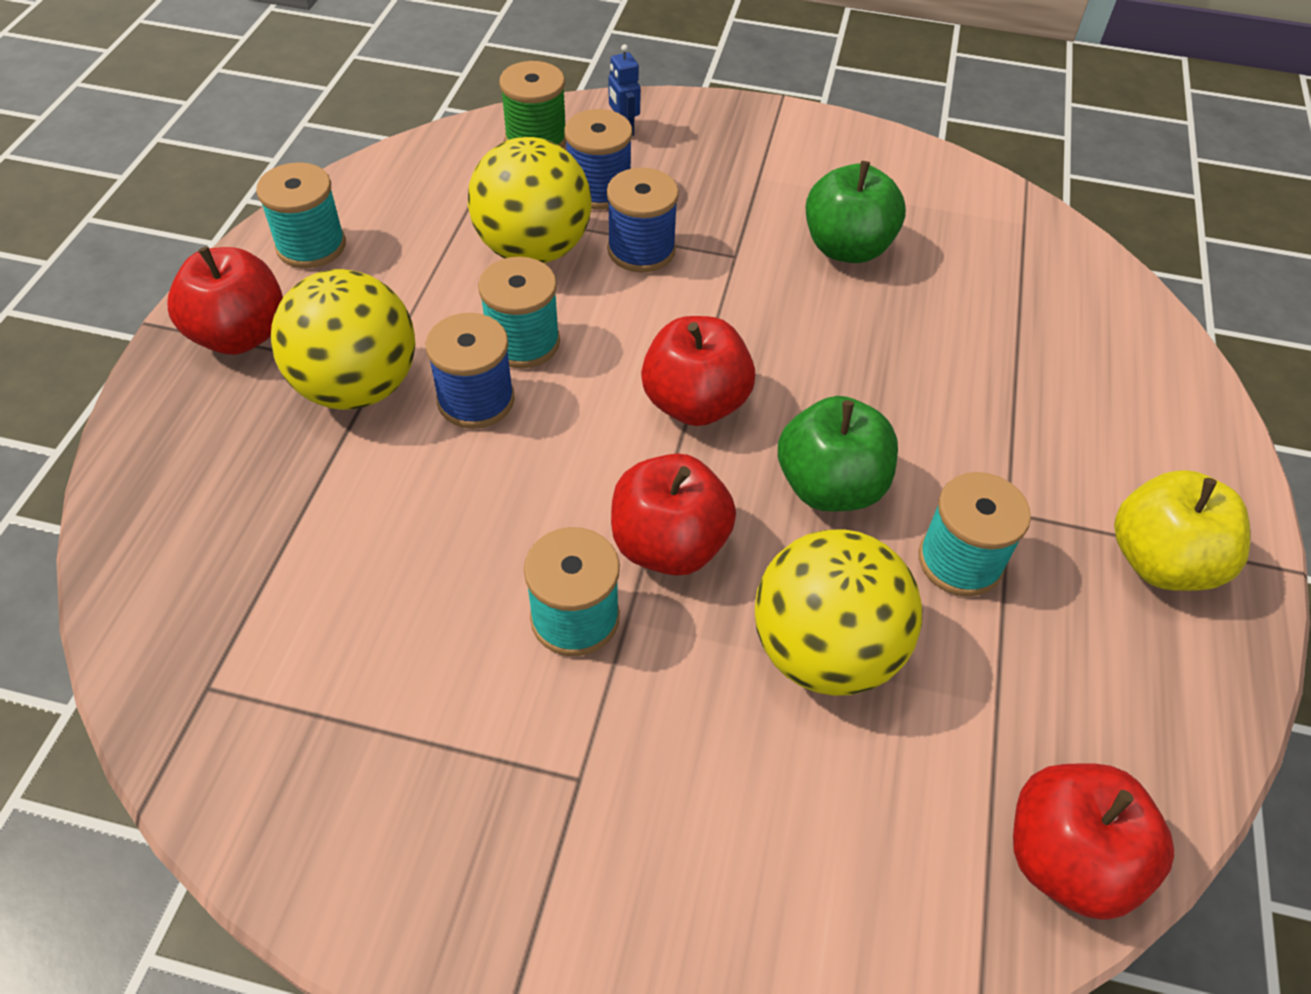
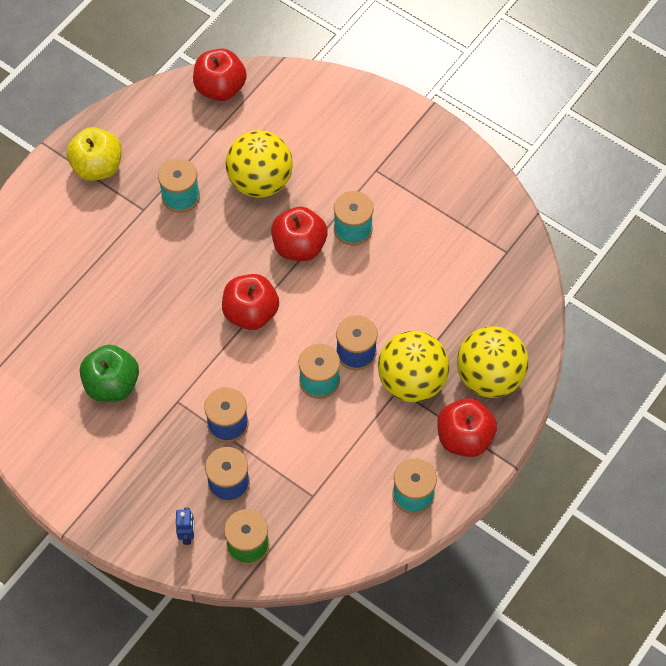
camera: 155 degrees left, 10 degrees up
yellow ball [468,137,591,263] -> yellow ball moved to [457,326,529,398]
green apple [778,396,898,512] -> none

